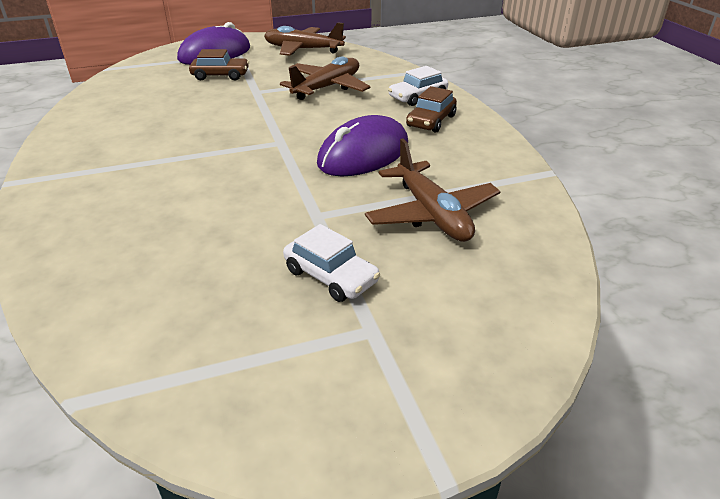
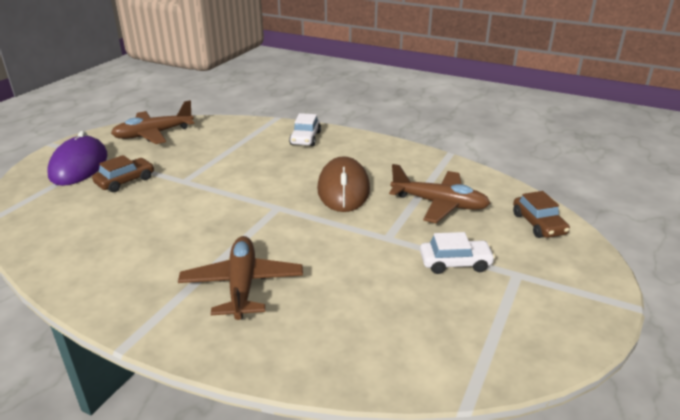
camera: 45 degrees left, 5 degrees down
brown plane [280,57,371,100] -> brown plane moved to [178,236,303,320]
purple mouse [317,115,408,176] -> brown mouse [317,156,370,212]
brown car [406,86,457,133] -> brown car moved to [513,191,570,238]

